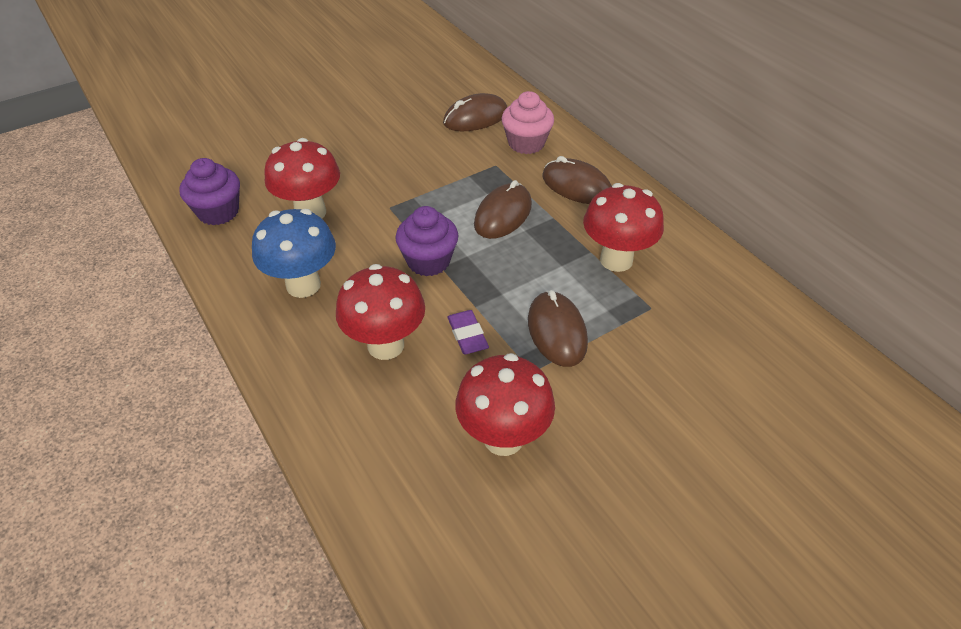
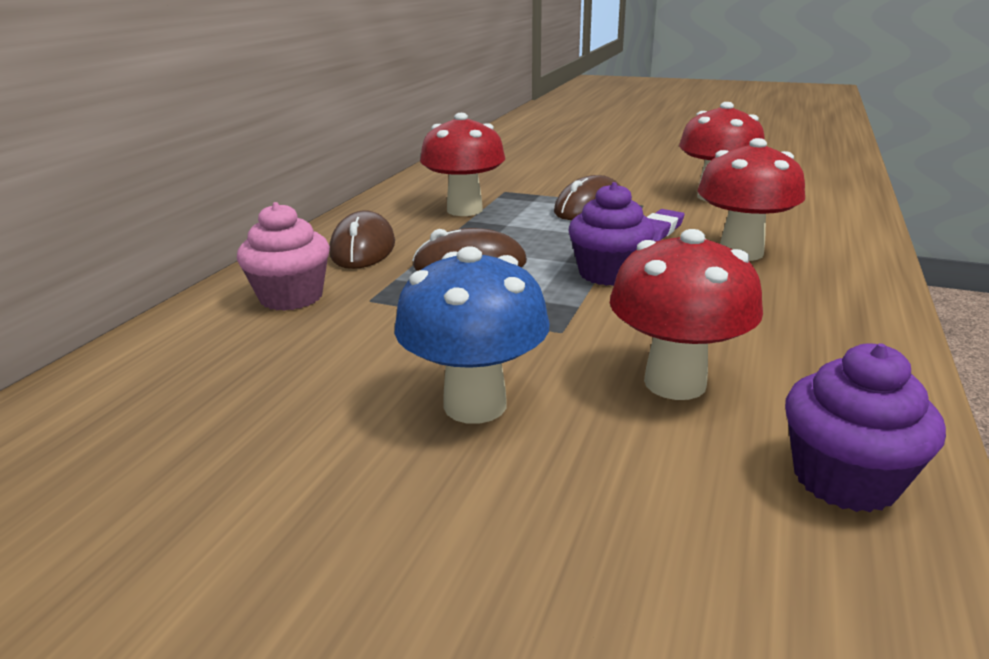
camera: 125 degrees left, 20 degrees down
blue mushroom [252,209,336,298] -> blue mushroom moved to [395,246,550,424]
brown mouse [443,93,507,131] -> none

